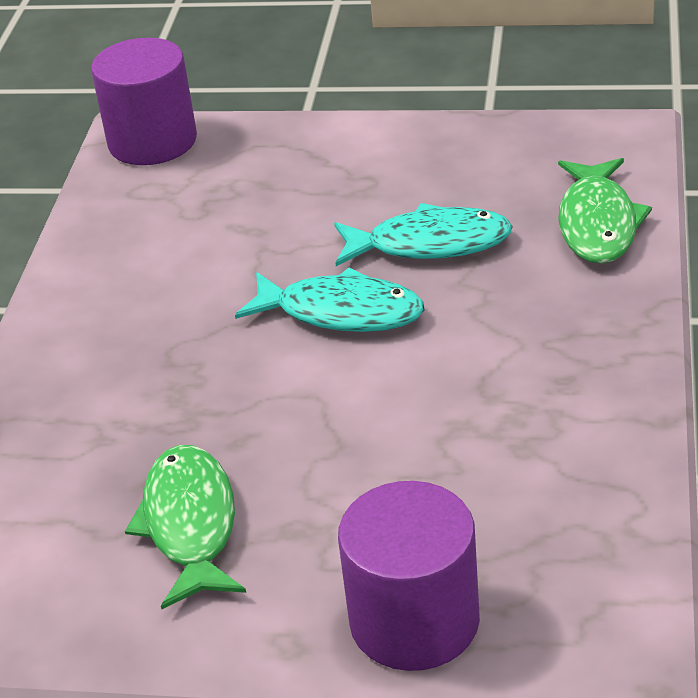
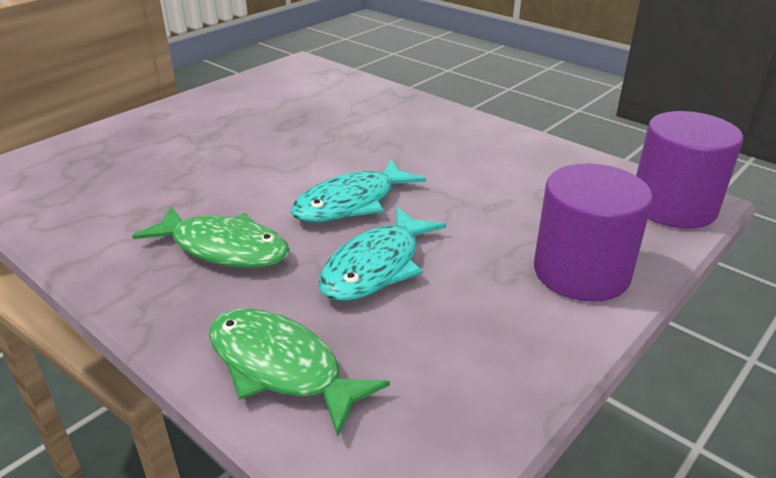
camera: 120 degrees right, 5 degrees down
green fish [125,445,246,609] -> green fish moved to [132,206,290,268]
purple cylinder [338,481,480,671] -> purple cylinder moved to [534,164,653,302]

